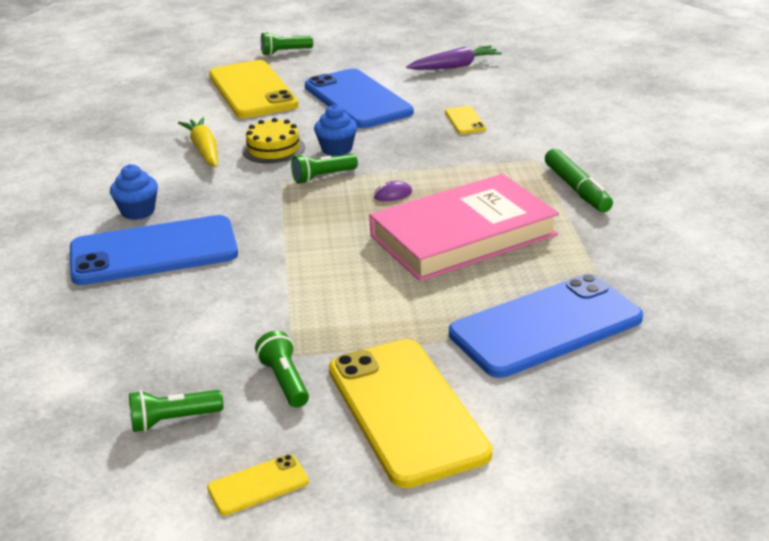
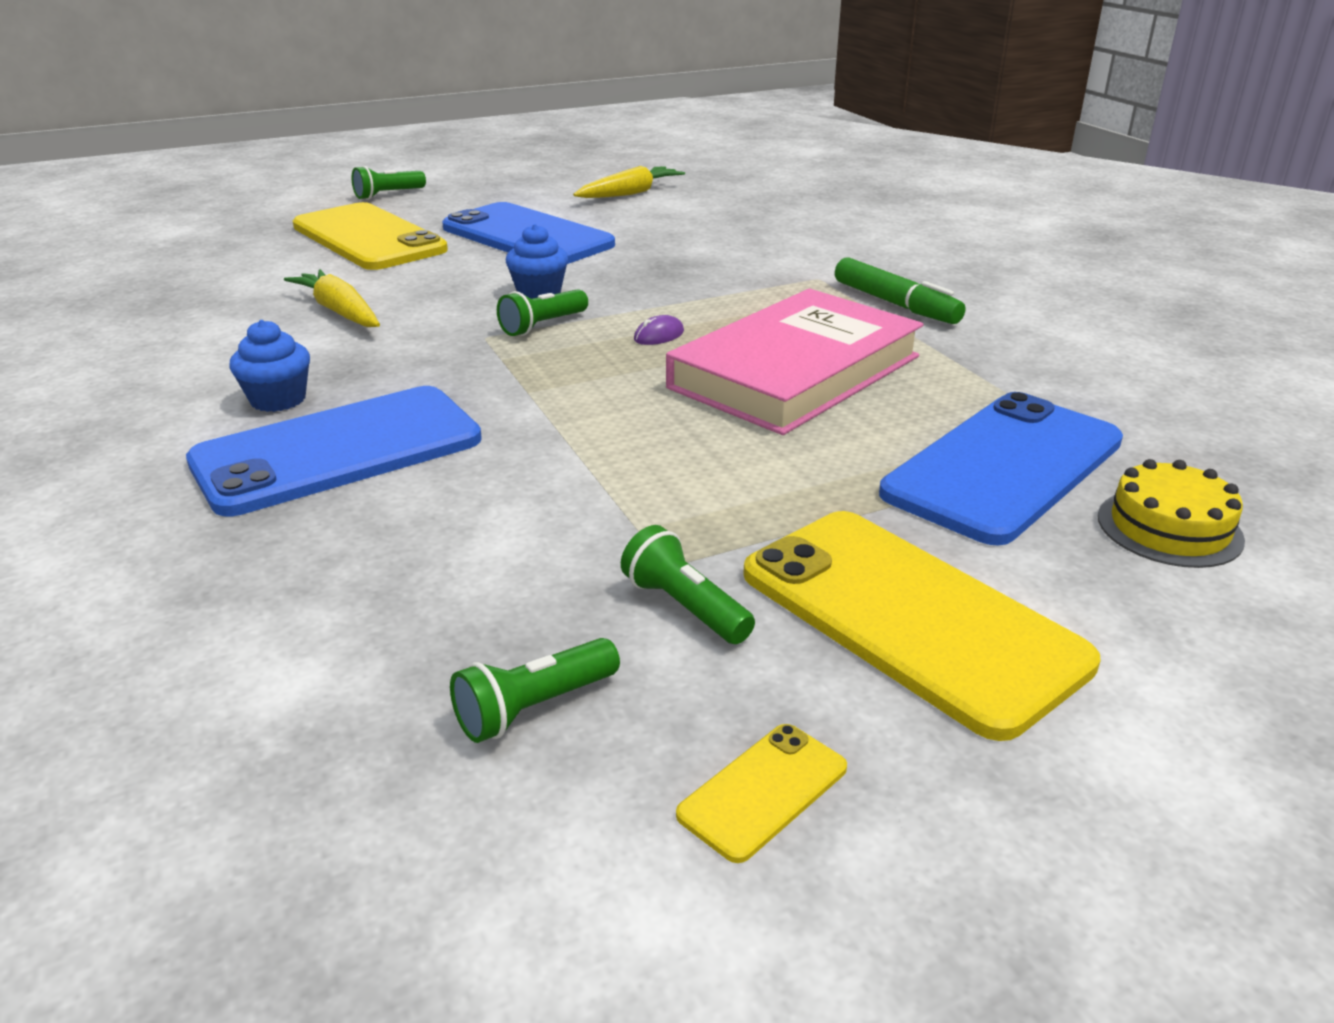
camera: 20 degrees left, 0 degrees up
yellow cake [242,118,305,164] -> yellow cake moved to [1098,459,1245,568]
purple carrot [406,45,502,70] -> yellow carrot [573,166,685,198]
yellow phone [445,106,486,134] -> none

